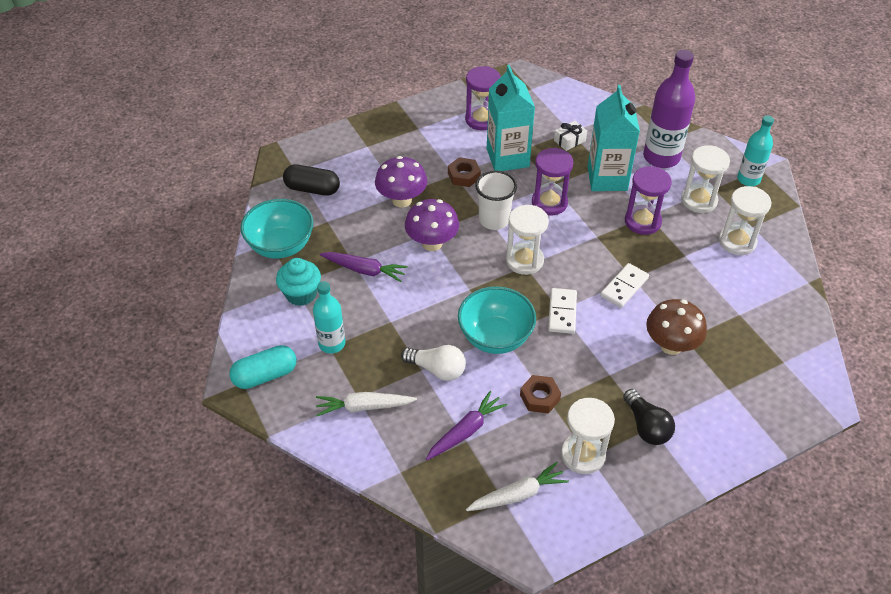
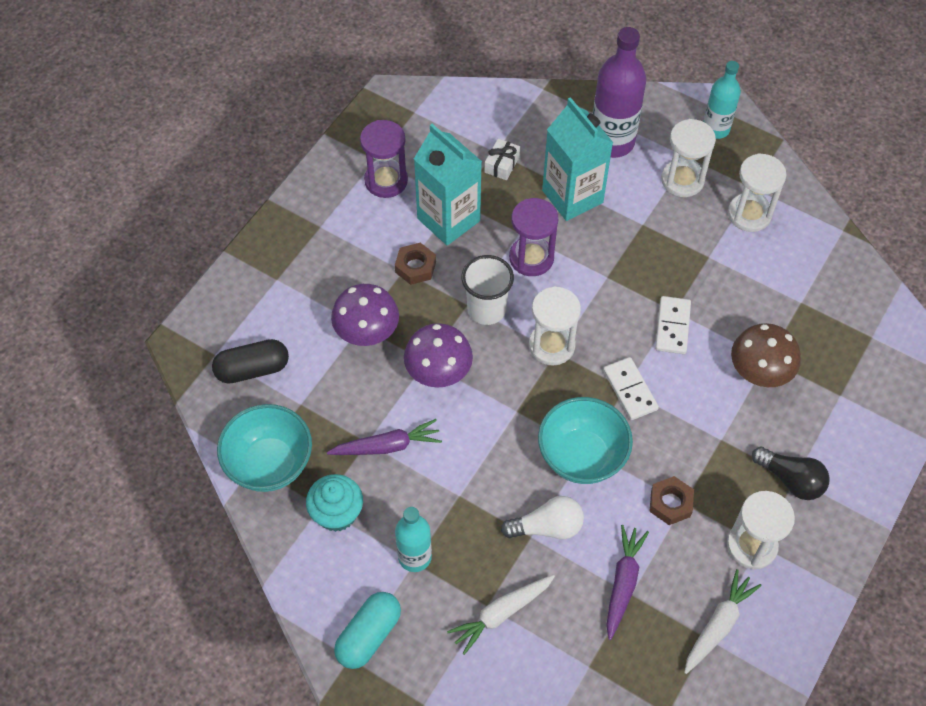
camera: 30 degrees left, 10 degrees up
purple hourglass [625,166,672,235] -> none

